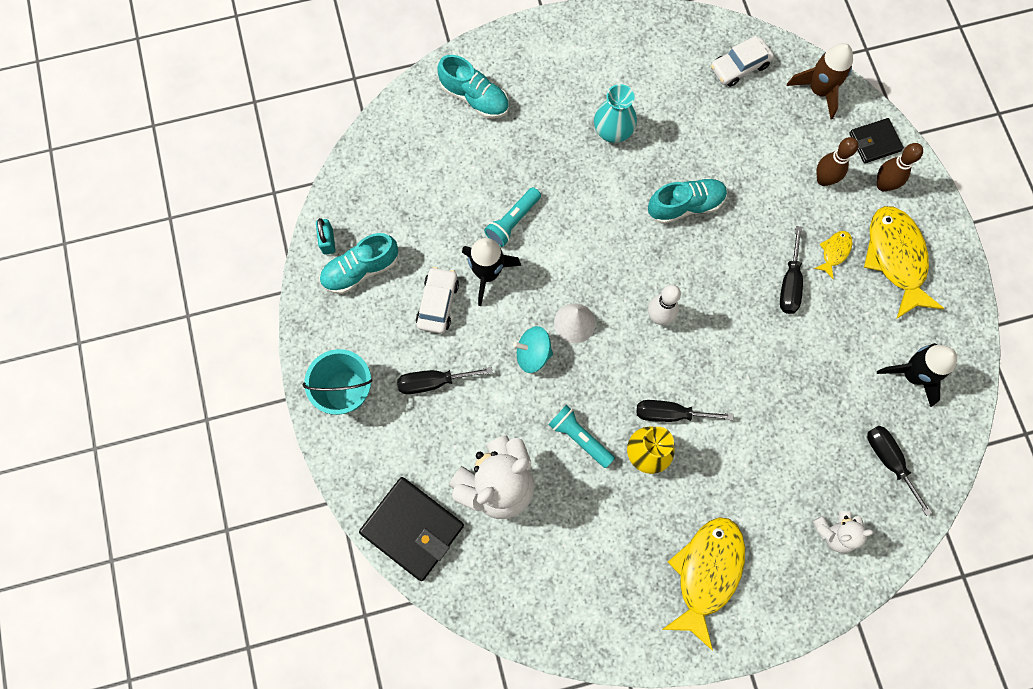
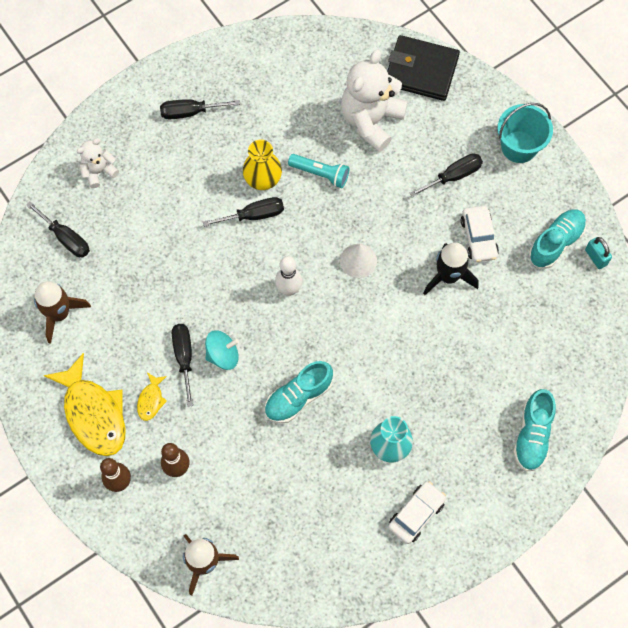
camera: 160 degrees right, 5 degrees down
turquoise shoe [437,55,509,119] -> turquoise shoe turned 90 degrees counterclockwise [513,389,556,471]
turquoise flashlight [484,187,541,247] -> none
turquoise spinning top [513,326,553,373] -> turquoise spinning top moved to [205,330,239,370]
yellow fish [662,517,745,651] -> black screwdriver [160,99,240,119]
white car [711,36,774,87] -> white car moved to [388,481,446,544]
black wallet [849,118,904,163] -> none
black rocket [877,343,957,407] -> brown rocket [34,281,91,344]

